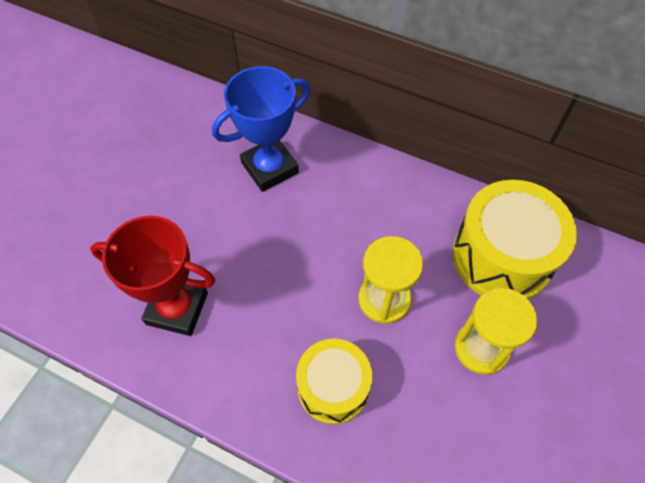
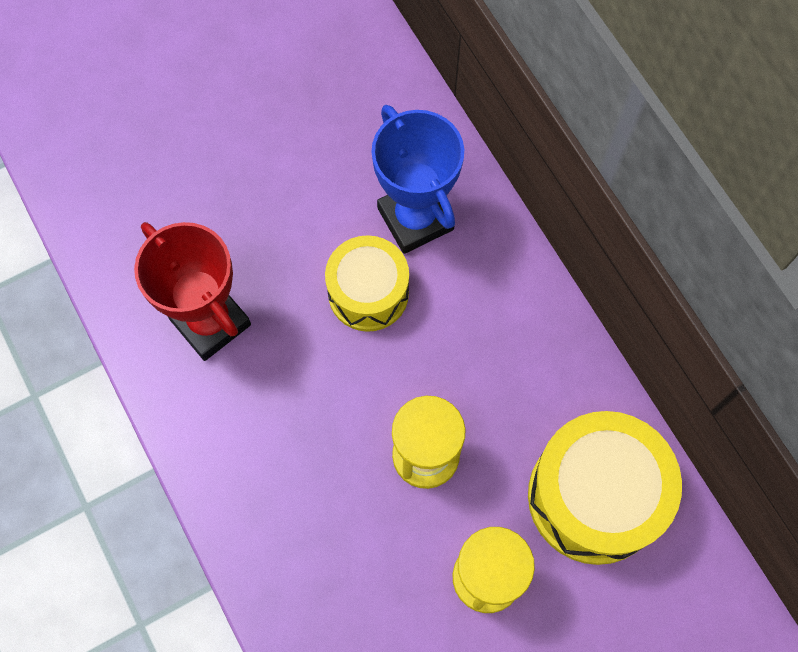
camera: 35 degrees right, 10 degrees up
blue trophy [212,66,311,192] -> blue trophy turned 60 degrees clockwise [372,105,464,254]
yellow drum [296,339,372,425] -> yellow drum moved to [325,235,409,332]

